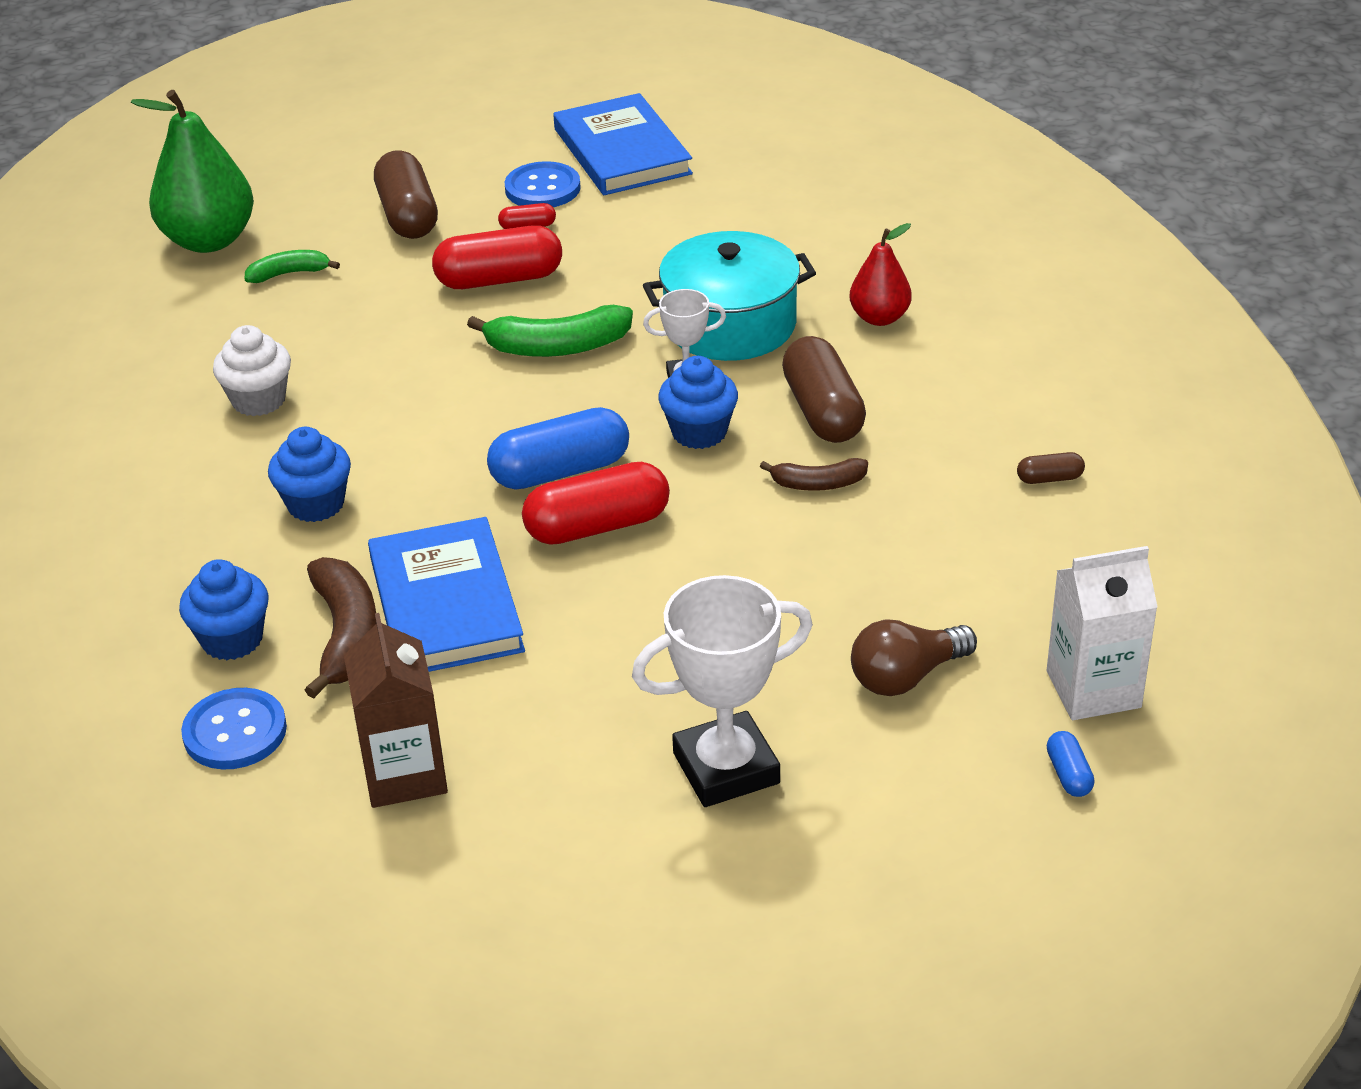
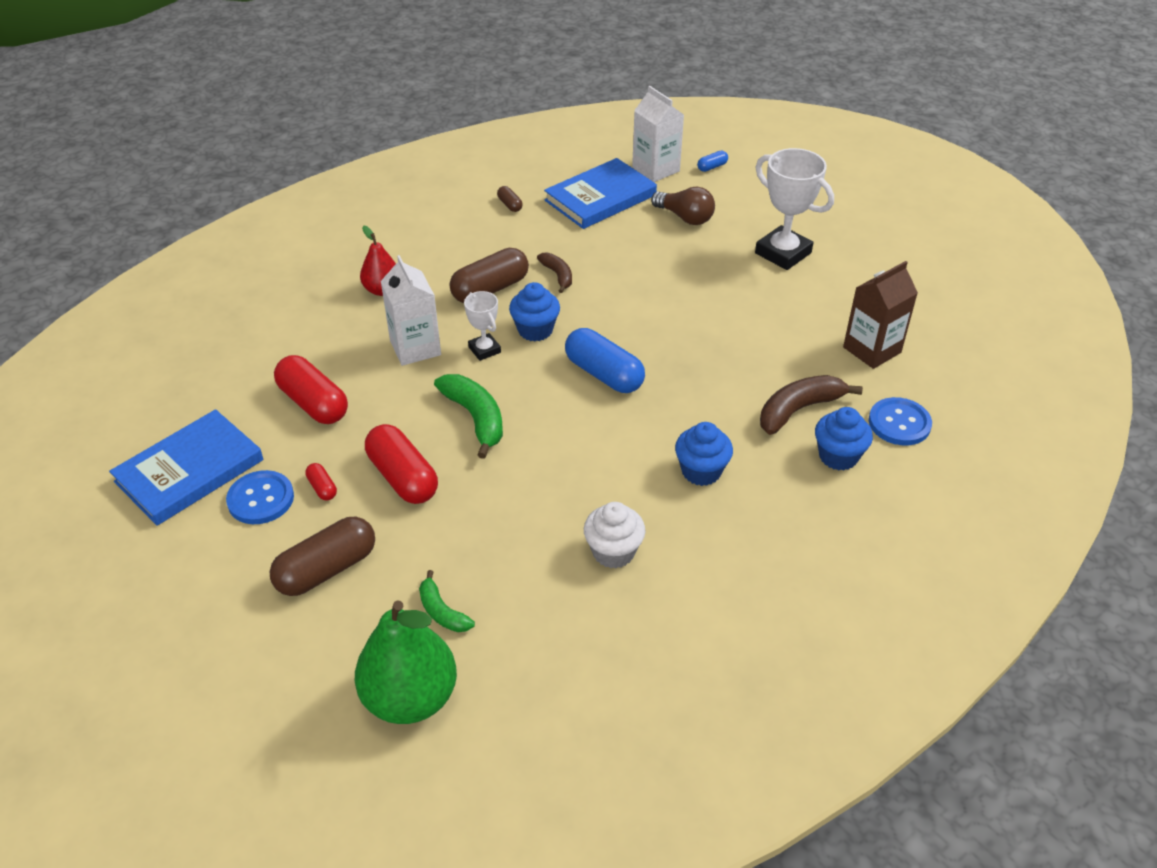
camera: 115 degrees left, 5 degrees up
blue book [368,517,525,672] -> blue book moved to [544,158,657,229]
red capsule [522,462,670,545] -> red capsule moved to [274,355,348,424]
turquoise pot [643,231,816,361] -> white carton [381,255,441,366]

